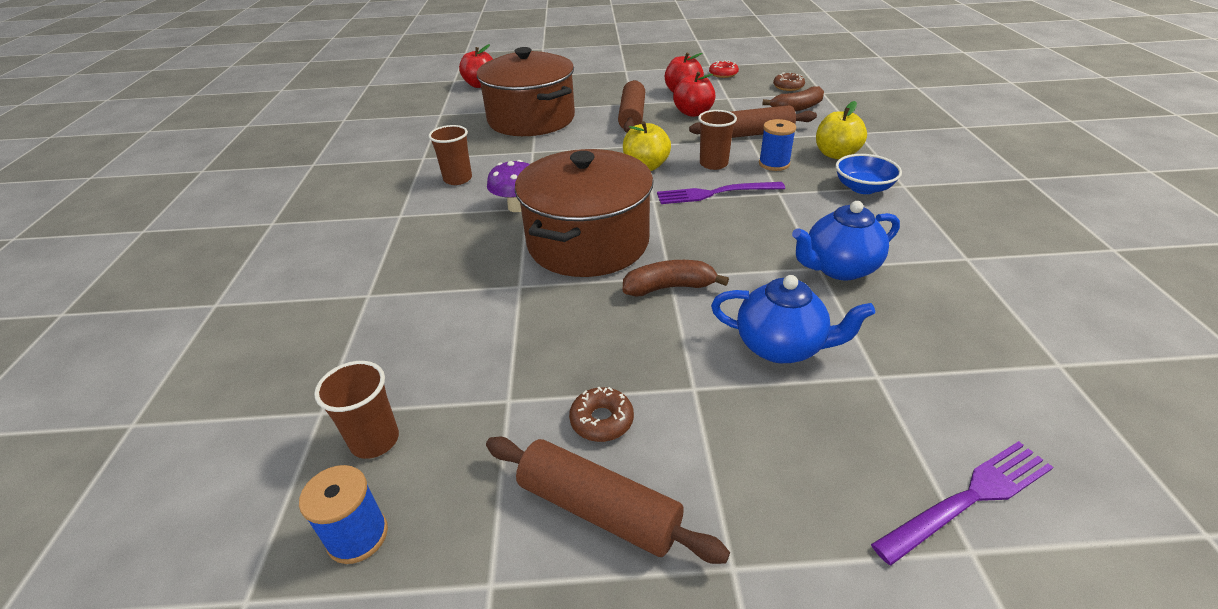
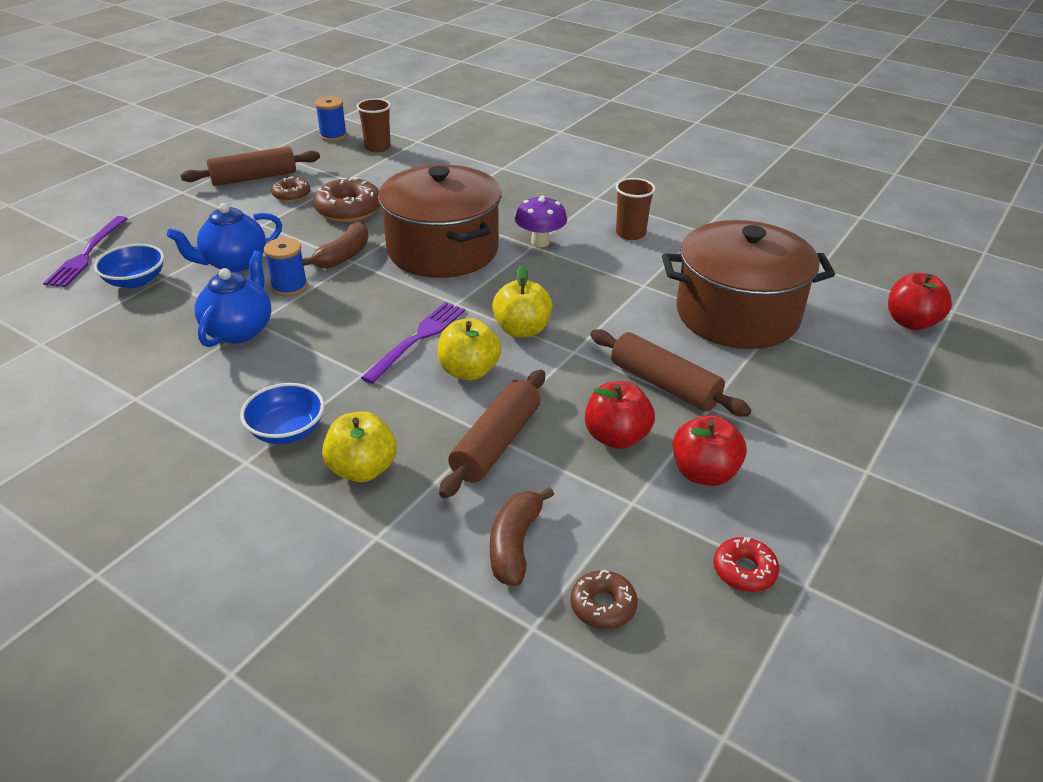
camera: 125 degrees right, 0 degrees up
brown cup [698,110,737,170] -> yellow apple [438,318,501,381]
blue spool [759,119,796,171] -> blue spool moved to [264,238,308,297]
none -> blue bowl [94,244,164,288]
none -> brown donut [313,177,380,222]

